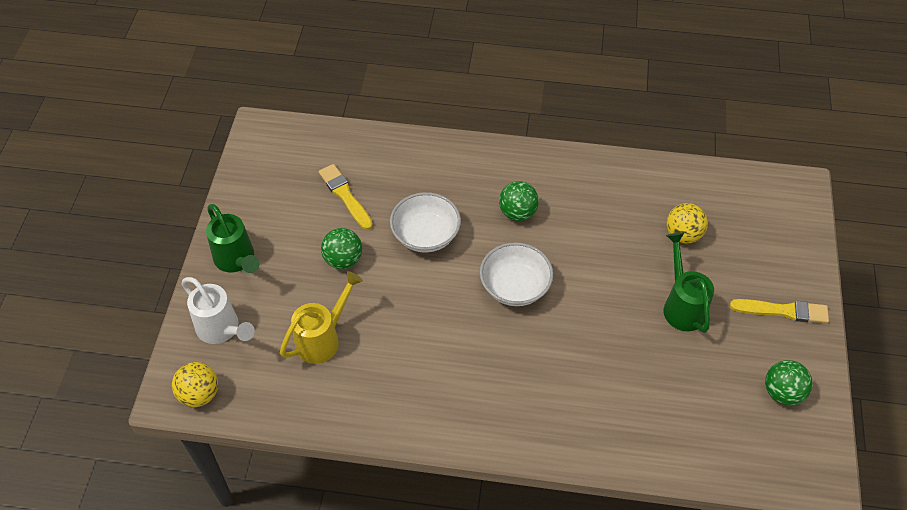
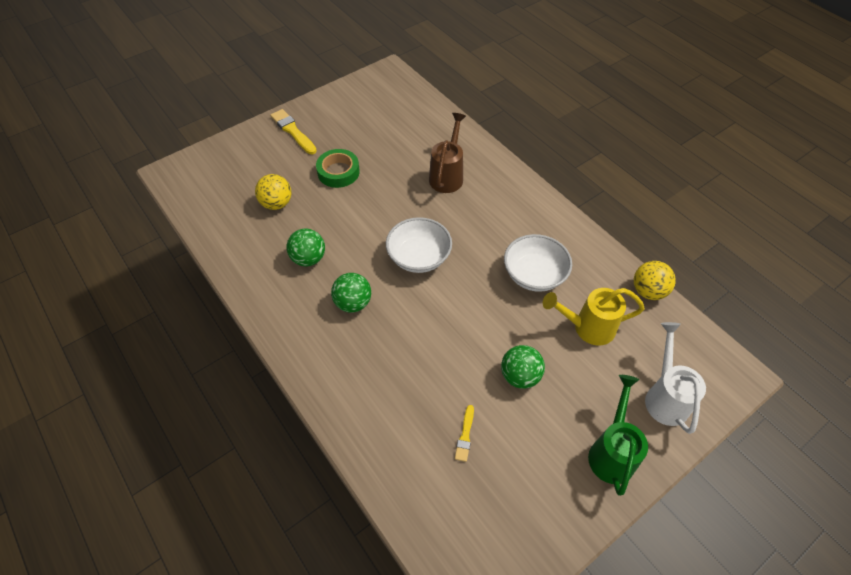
camera: 135 degrees left, 0 degrees up
yellow ball [172,362,218,407] -> yellow ball moved to [634,261,676,300]
yellow brush [319,164,373,230] -> yellow brush [455,405,474,462], size x0.58
white bowl [390,192,461,253] -> white bowl moved to [504,234,572,292]
green watering can [664,232,714,333] -> green tape [316,149,360,188]
green ball [765,360,813,405] -> green ball moved to [287,228,325,267]
none -> brown watering can [429,113,466,193]

